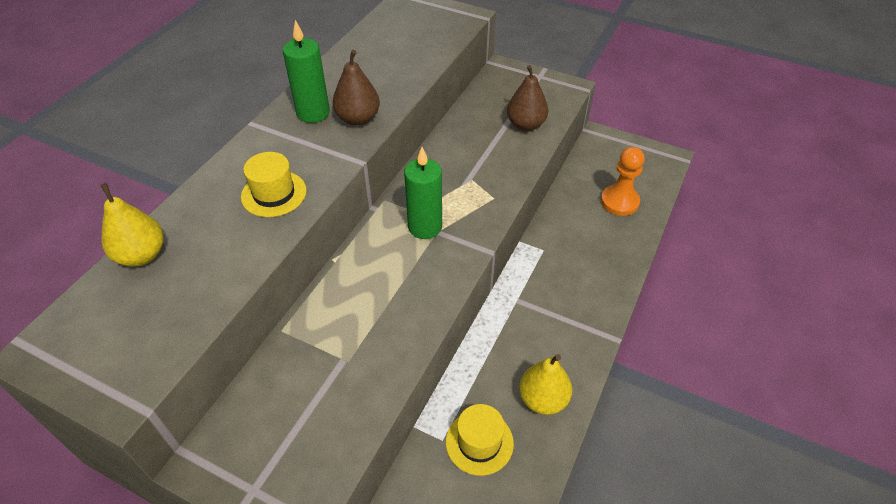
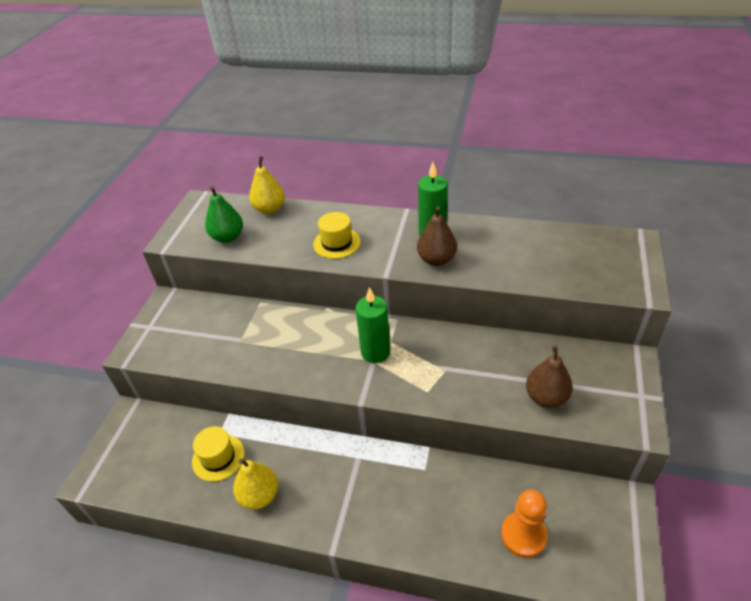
camera: 80 degrees right, 5 degrees down
none -> green pear [205,186,243,243]

